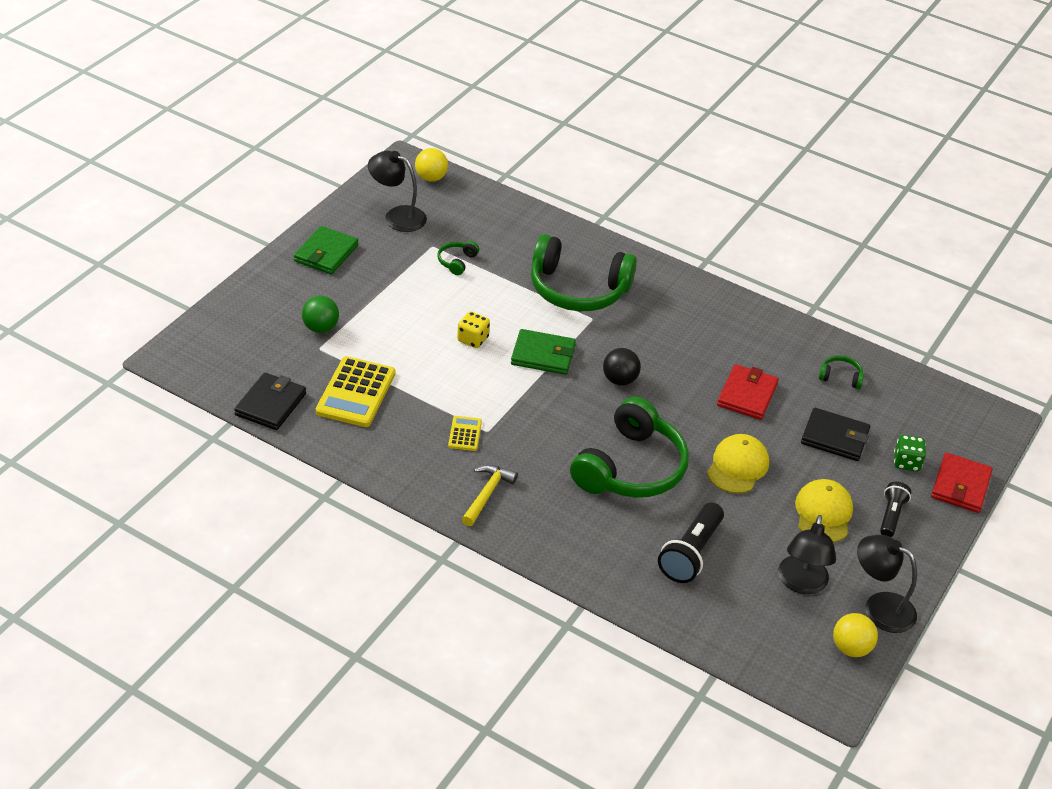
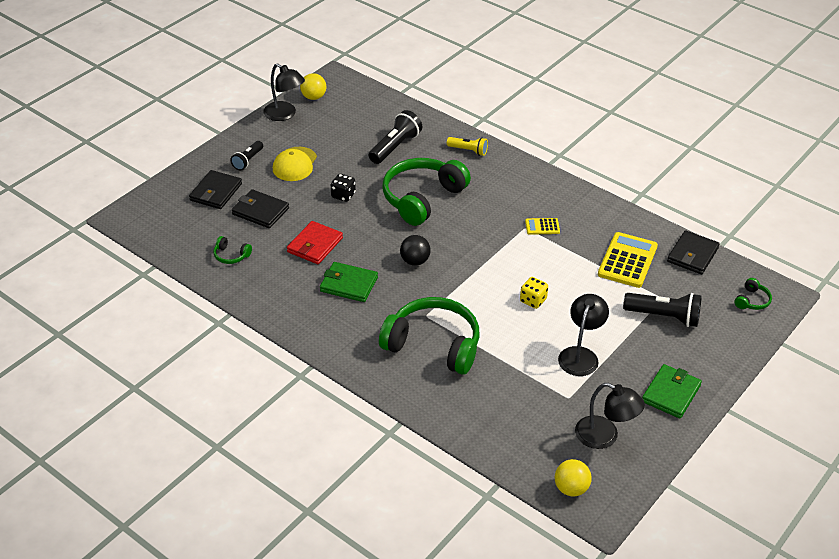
camera: 170 degrees left, 0 degrees up
green ball [302,296,339,333] -> black flashlight [623,293,702,327]
green headphones [437,241,479,275] -> green headphones moved to [734,278,772,310]
yellow calculator [448,416,482,451] -> yellow calculator turned 75 degrees clockwise [525,218,560,235]
yellow hammer [462,465,518,526] -> none
green wallet [511,329,576,375] -> green wallet moved to [320,262,378,302]
yellow cap [707,434,769,494] -> black dice [331,174,356,202]
black lamp [778,515,836,594] -> black lamp moved to [558,294,609,376]
green dice [894,435,926,472] -> black wallet [189,170,242,209]
red wallet [931,452,993,513] -> none
none -> yellow flashlight [447,137,488,156]

